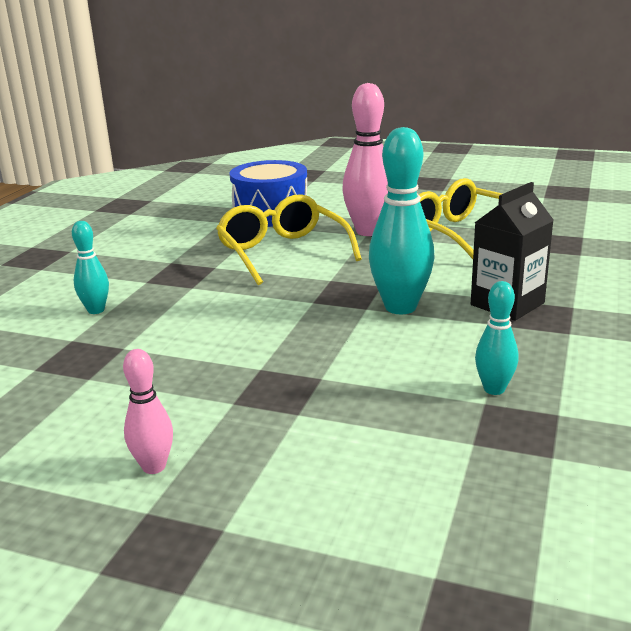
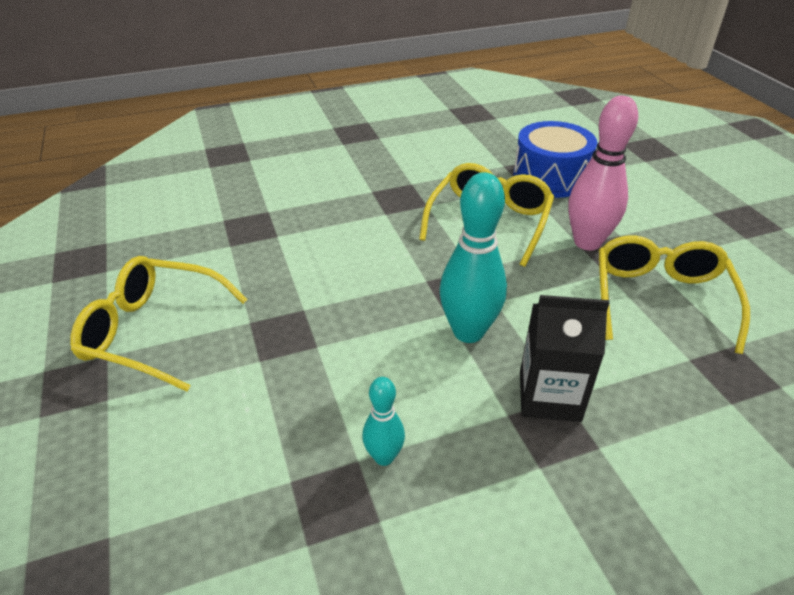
camera: 50 degrees right, 15 degrees up
turquoise bowling pin [72,221,109,314] -> none
pink bowling pin [123,349,173,474] -> yellow glasses [71,256,248,392]

